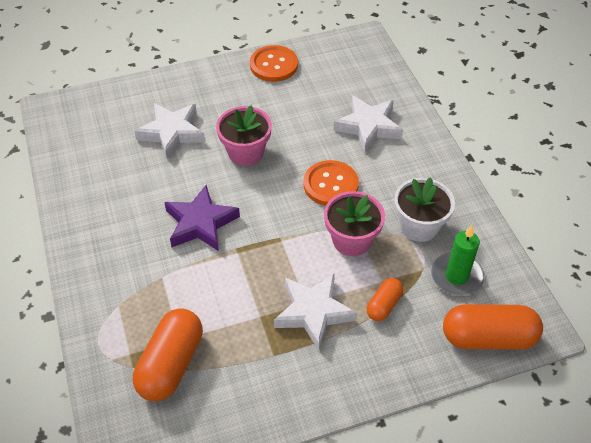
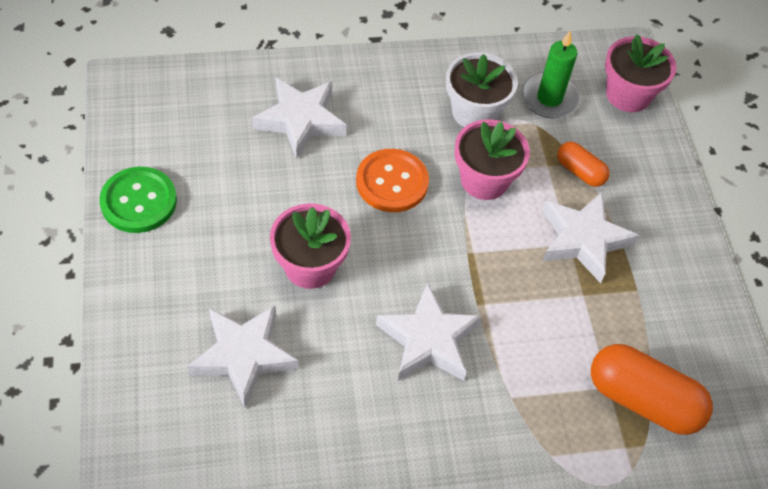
camera: 85 degrees left, 5 degrees up
purple star [164,185,240,251] -> white star [376,283,482,381]
orange button [250,45,298,82] -> green button [99,167,177,233]
orange capsule [443,304,543,350] -> pink flower pot [605,34,677,112]

